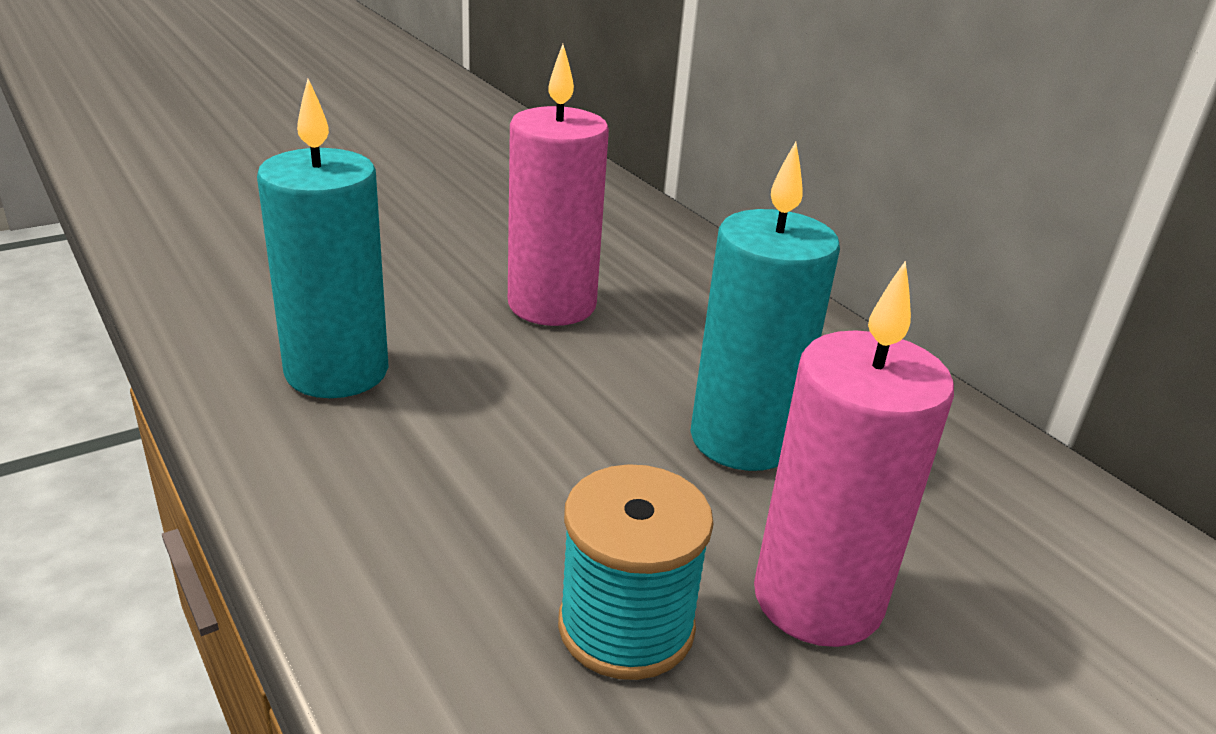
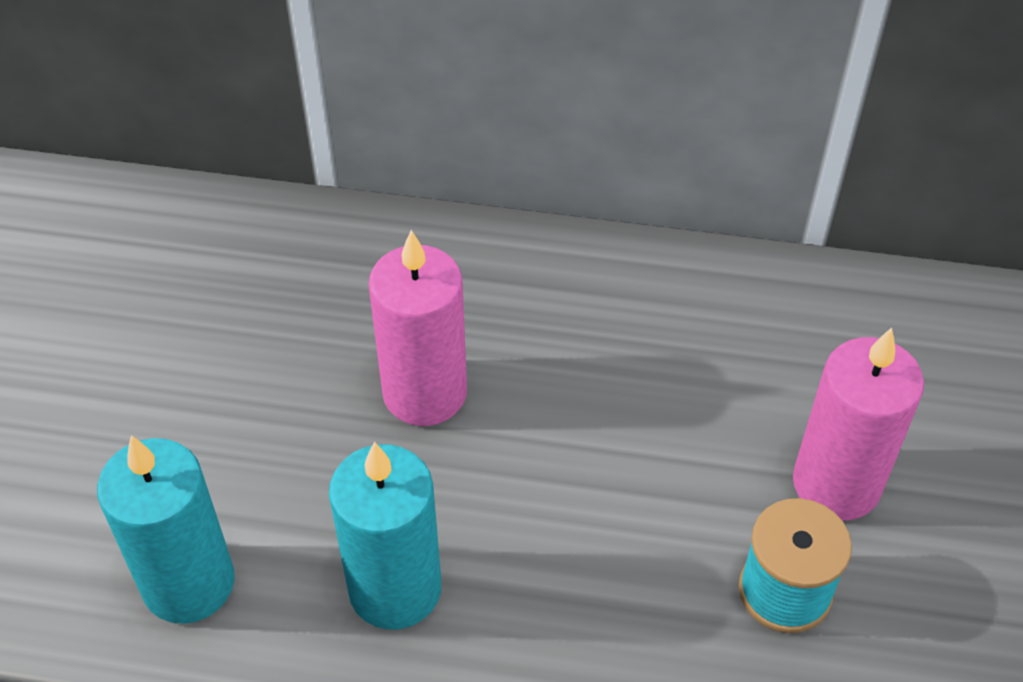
camera: 45 degrees left, 20 degrees up
turquoise candle [691,142,840,471] -> turquoise candle moved to [97,435,235,624]

